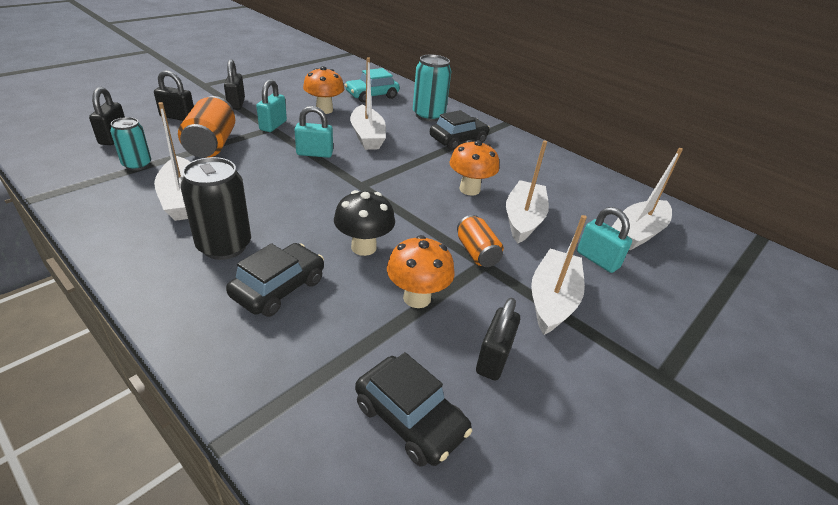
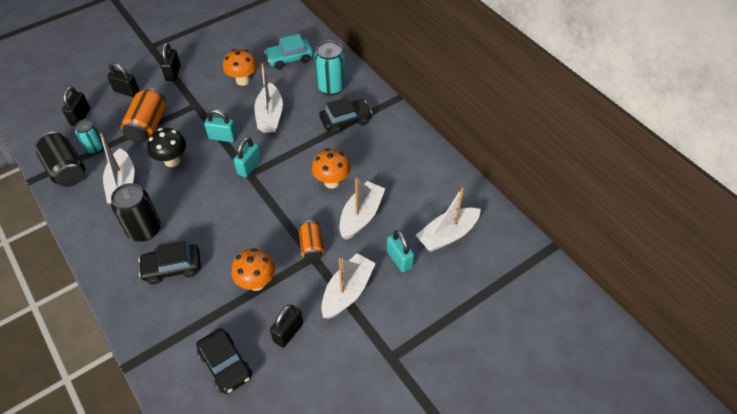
camera: 15 degrees right, 15 degrees up
black car [226,243,324,317] -> black car turned 150 degrees counterclockwise [138,241,201,285]
turquoise padlock [256,79,287,132] -> turquoise padlock moved to [234,137,261,178]
black mushroom [334,190,395,256] -> black mushroom moved to [147,128,186,167]
none -> black can [36,132,85,187]

